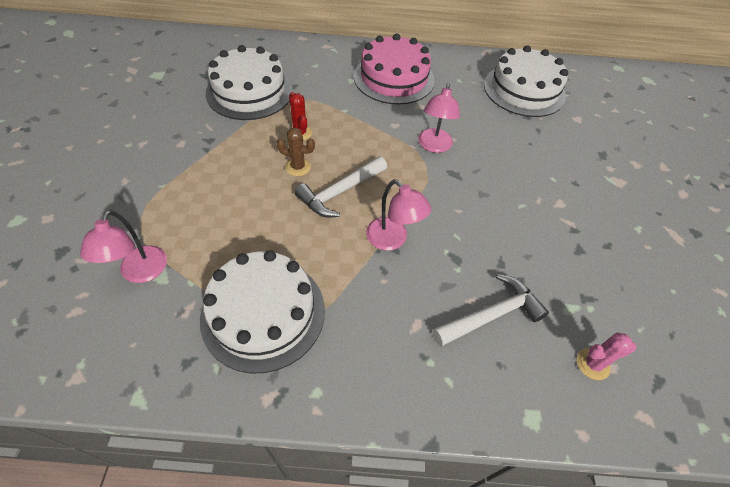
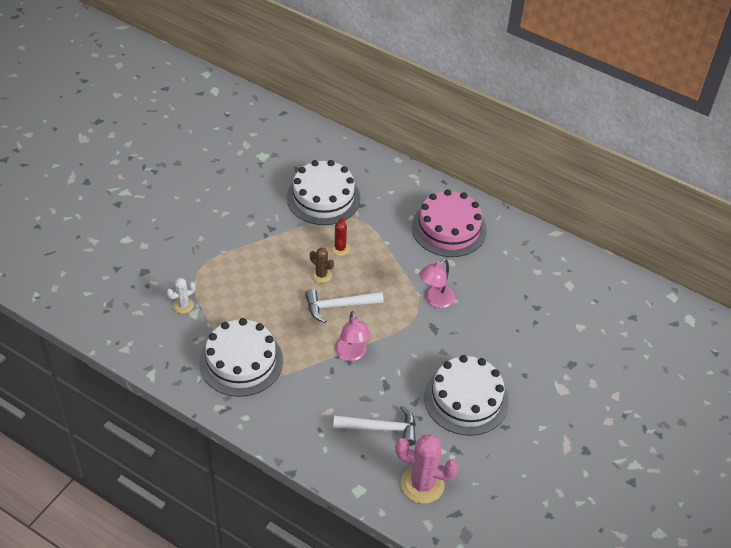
camera: 30 degrees right, 5 degrees down
pink lamp [80,210,167,283] -> white cactus [166,278,196,314]
white cake [484,45,568,117] -> white cake moved to [424,355,509,436]
pink cactus [577,332,636,380] -> pink cactus [395,434,459,504], size x1.86

